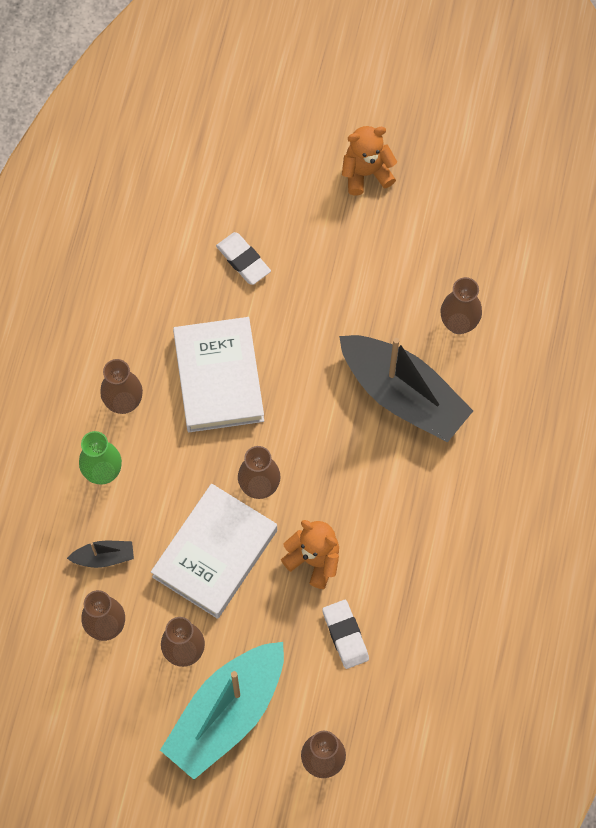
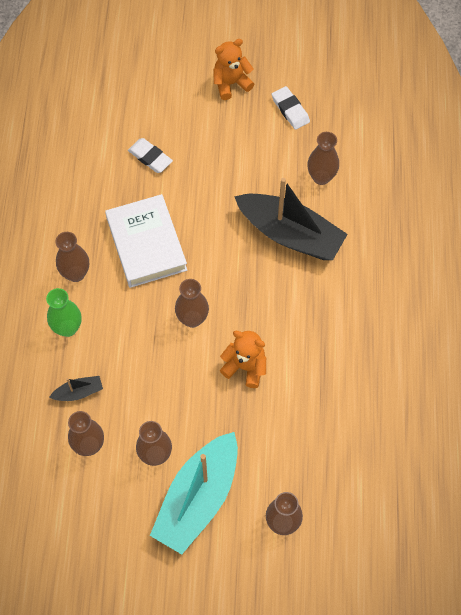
camera: 10 degrees left, 5 degrees down
white book [151,484,277,619] -> none
white eraser [322,600,369,669] -> white eraser moved to [272,86,310,130]

